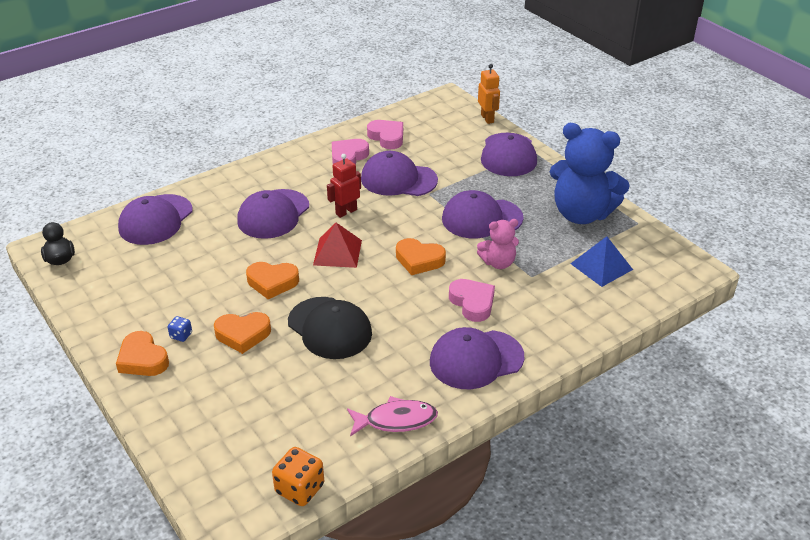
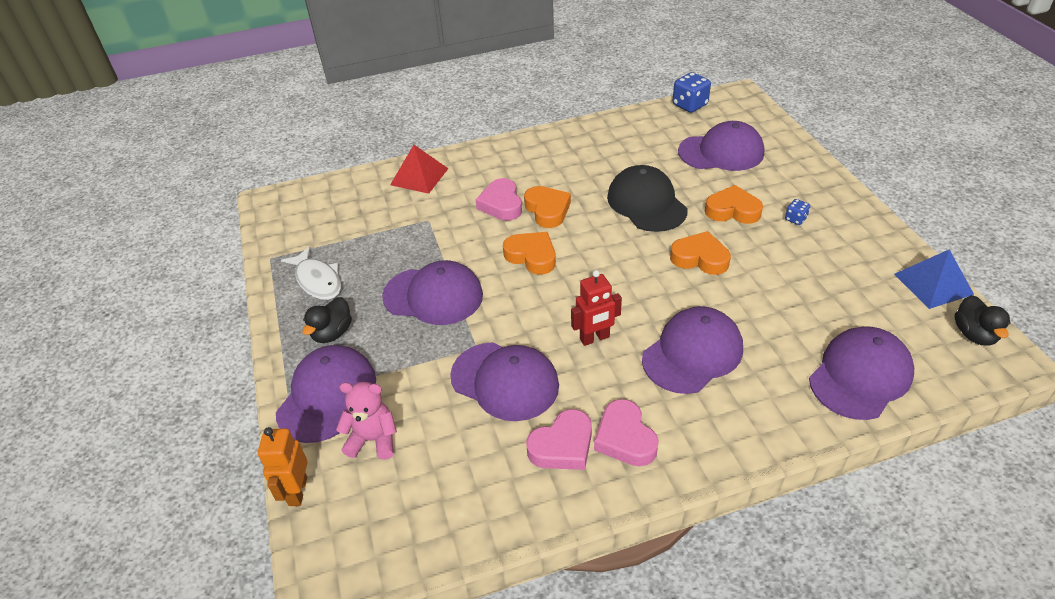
camera: 160 degrees left, 5 degrees up
orange heart [116,331,169,376] -> orange heart moved to [524,186,571,228]
orange dice [272,447,324,506] -> blue dice [672,72,711,113]
red pyramid [313,223,362,268] -> red pyramid moved to [390,145,449,194]
pink fish [347,396,438,436] -> none
pink heart [367,120,403,149] -> pink heart moved to [594,399,659,467]
purple cap [430,327,524,389] -> purple cap moved to [678,121,764,171]
pink teddy bear [477,219,519,269] -> pink teddy bear moved to [336,382,397,460]
blue teddy bear [550,123,630,224] -> white fish [281,246,341,300]
blue pyramid [570,236,633,287] -> blue pyramid moved to [894,249,974,309]
none -> black duck [303,297,352,343]

